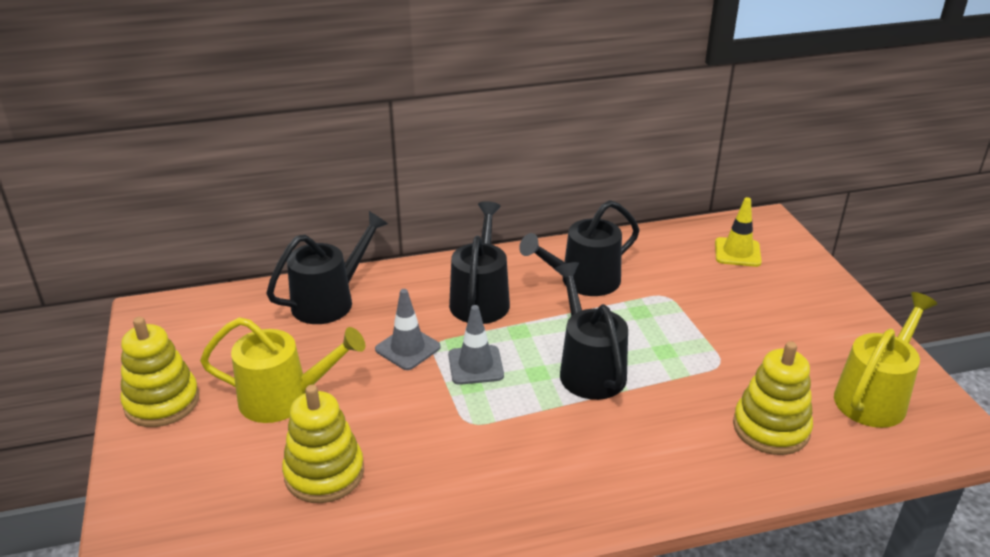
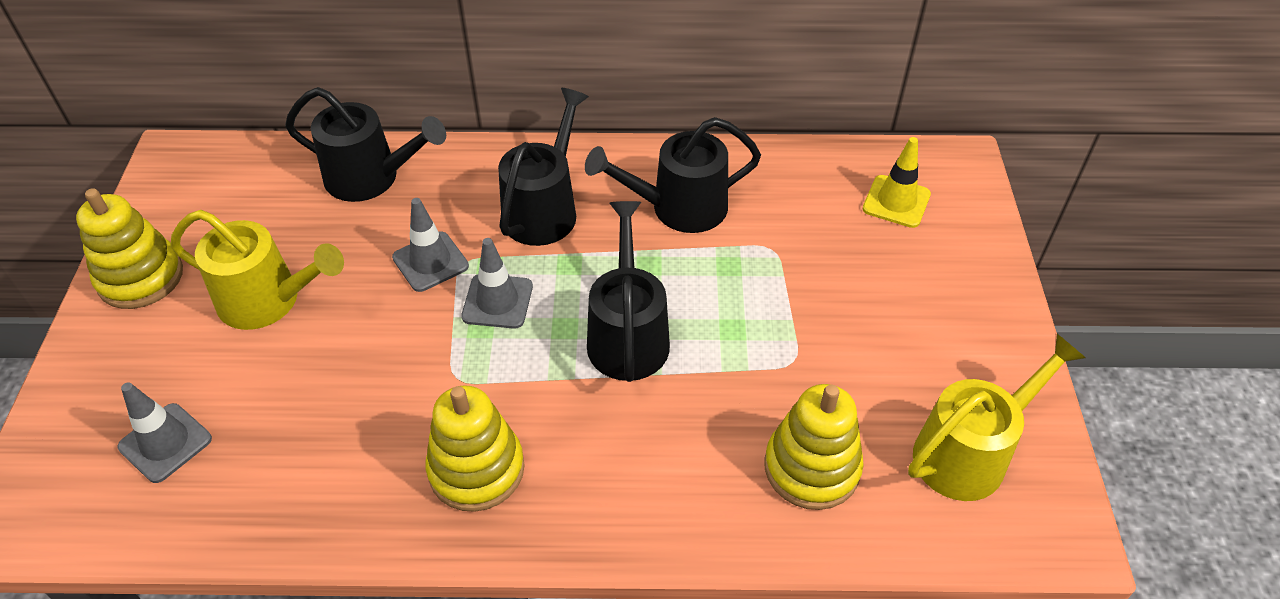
camera: 15 degrees right, 15 degrees up
black watering can [266,211,388,324] -> black watering can turned 45 degrees clockwise [285,87,446,202]
yellow stacking toy [282,385,364,503] -> yellow stacking toy moved to [426,385,525,512]
none -> grey traffic cone [118,382,212,483]

